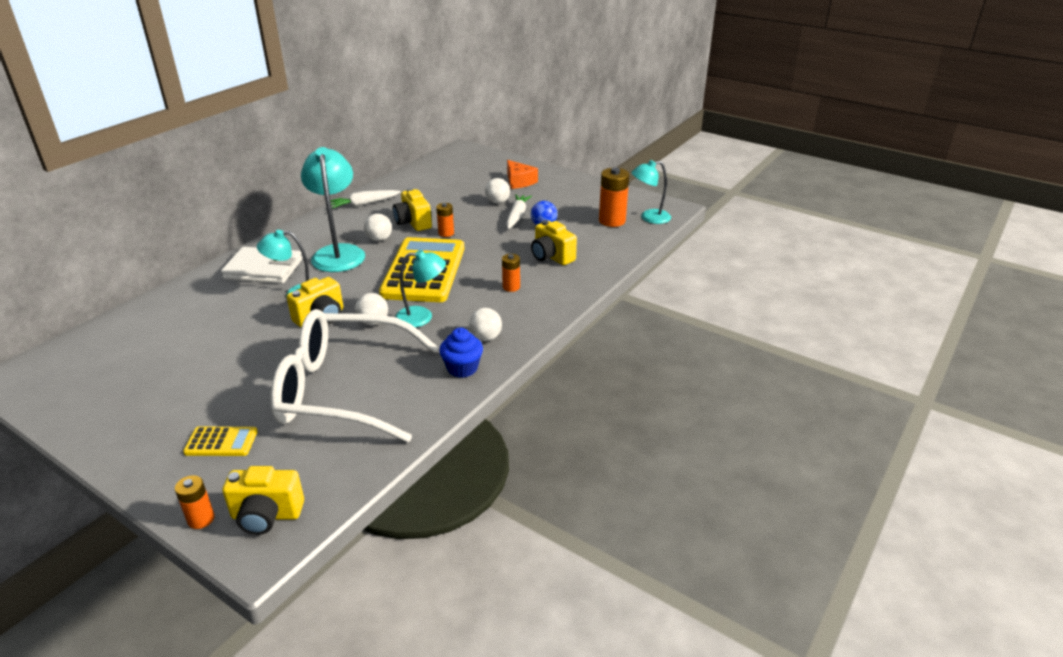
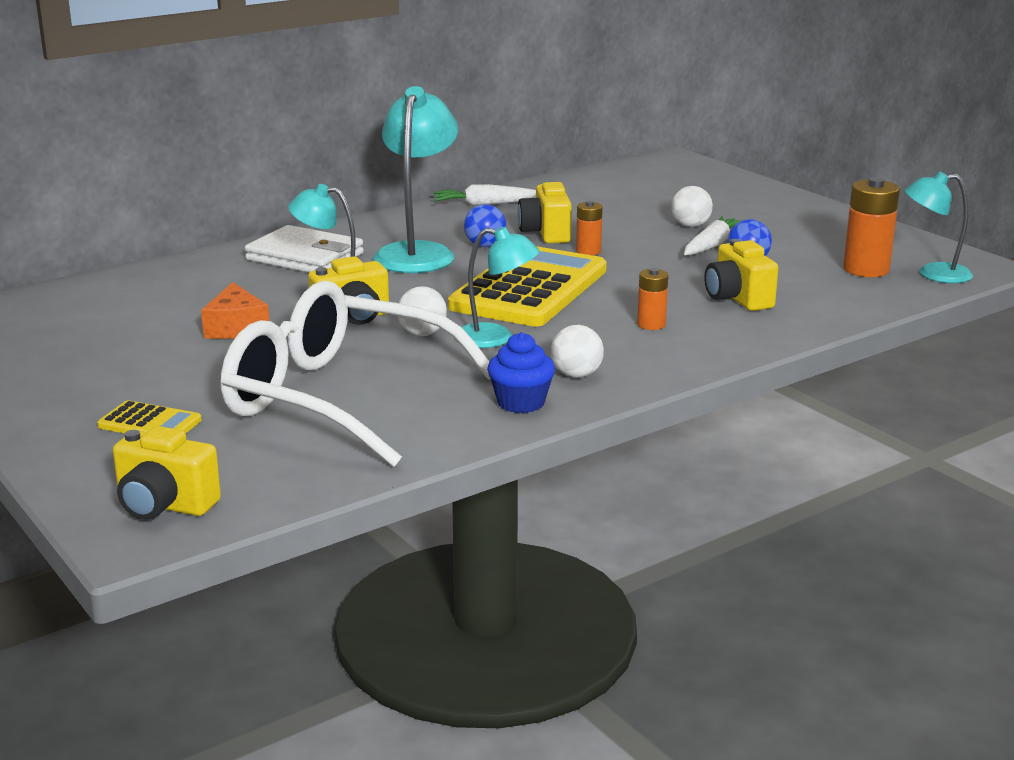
camera: 20 degrees right, 10 degrees down
orange battery [175,475,215,529] -> none
white ball [364,214,392,241] -> blue ball [464,204,506,247]
orange cheese [507,160,538,189] -> orange cheese moved to [201,282,269,339]

